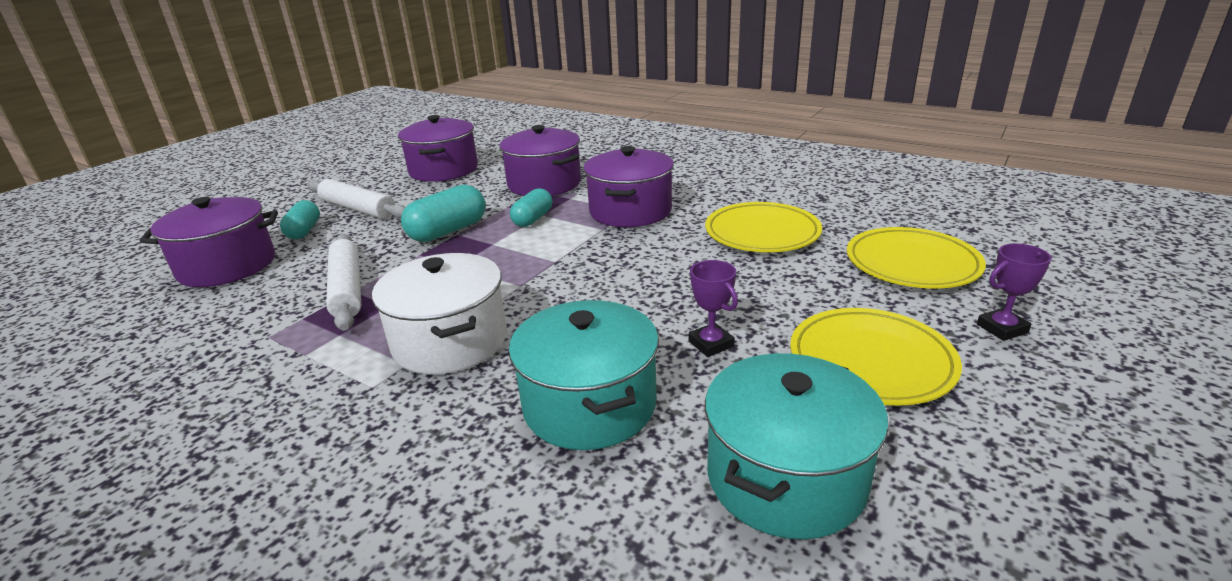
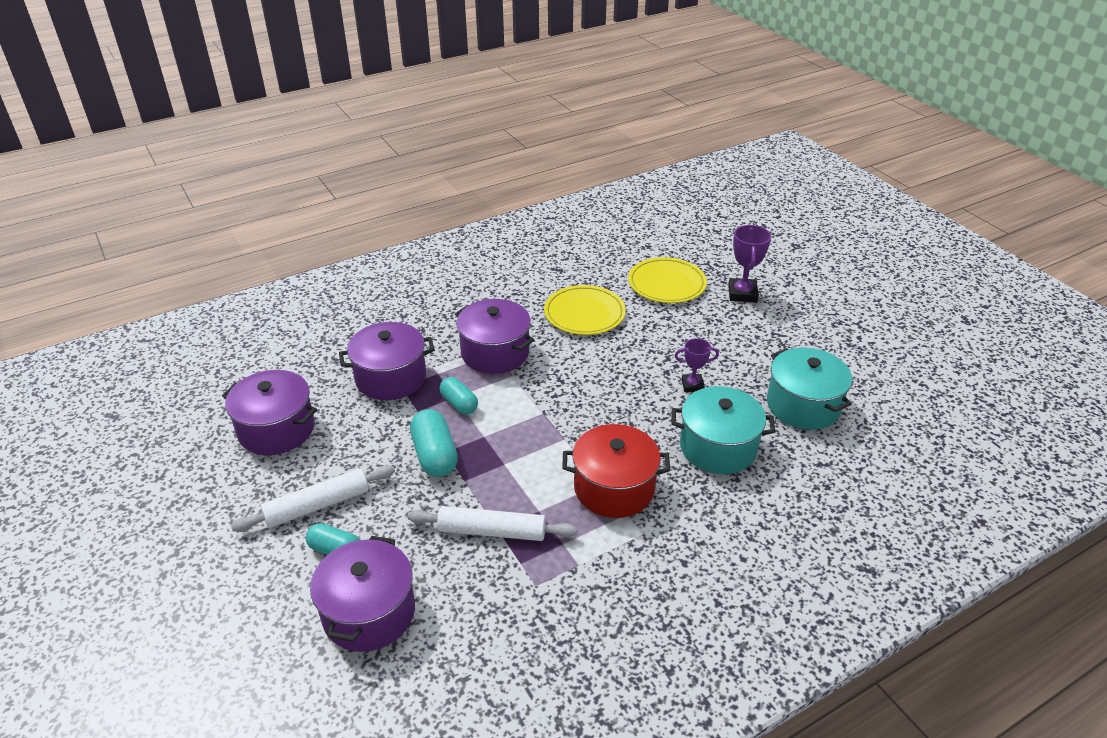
camera: 65 degrees left, 10 degrees up
white pot [372,253,507,374] -> red pot [562,424,671,518]
yellow plate [790,308,962,406] -> none
purple trophy [977,243,1051,341] -> purple trophy [728,225,771,302], size x1.56

